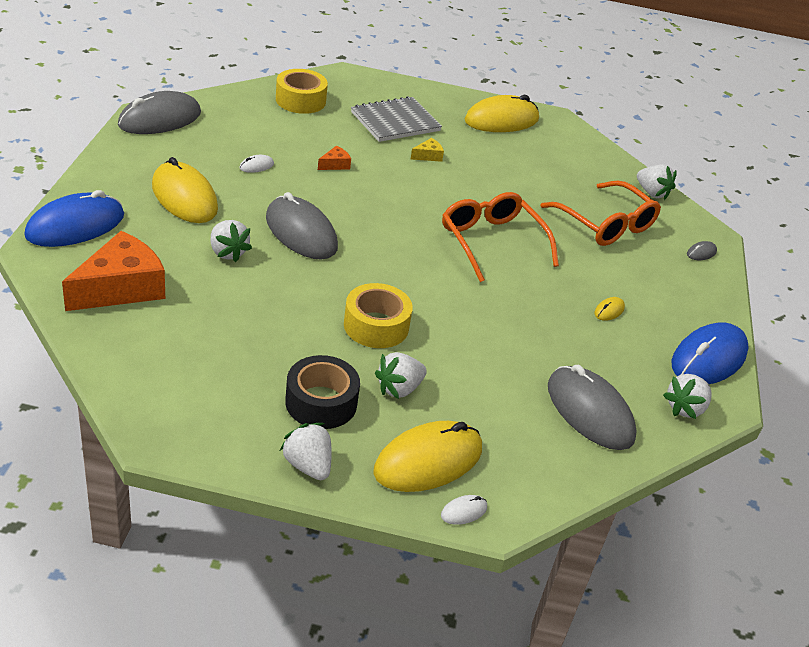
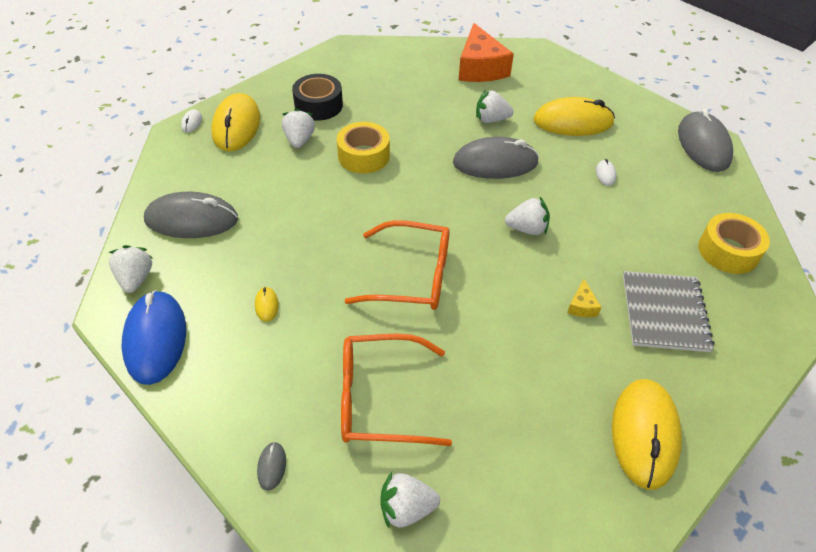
camera: 130 degrees right, 10 degrees up
blue mouse [24,190,124,247] -> none
white strawberry [280,423,332,480] -> white strawberry moved to [505,197,550,235]
orange cheese [318,146,351,170] -> none

